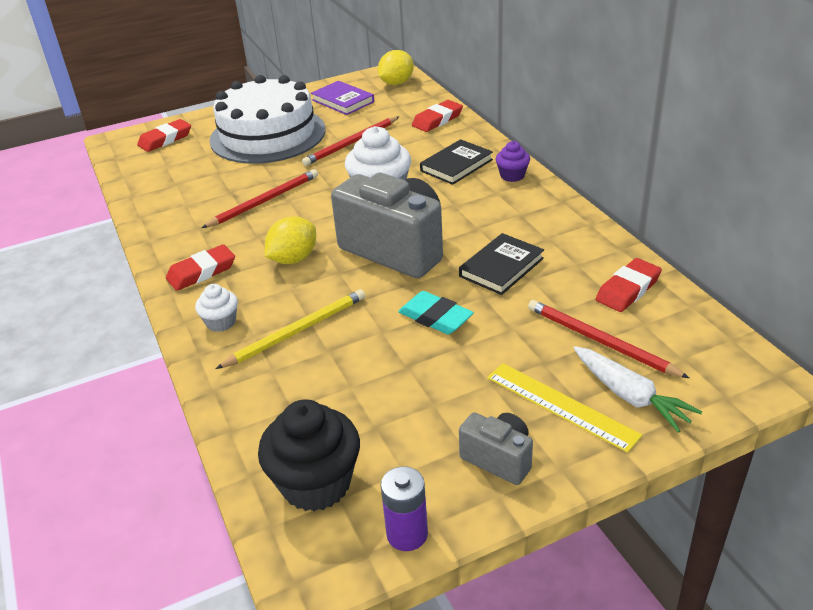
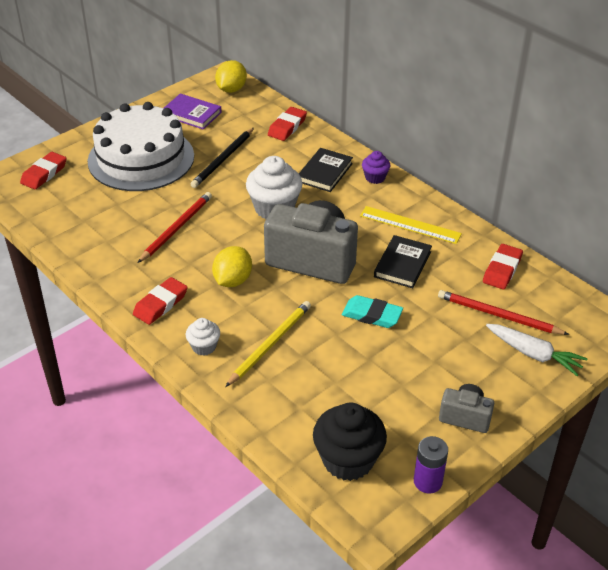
camera: 20 degrees left, 5 degrees up
red pencil [302,116,400,166] -> black pencil [191,128,254,188]
yellow ruler [487,363,642,453] -> yellow ruler moved to [360,206,462,244]

